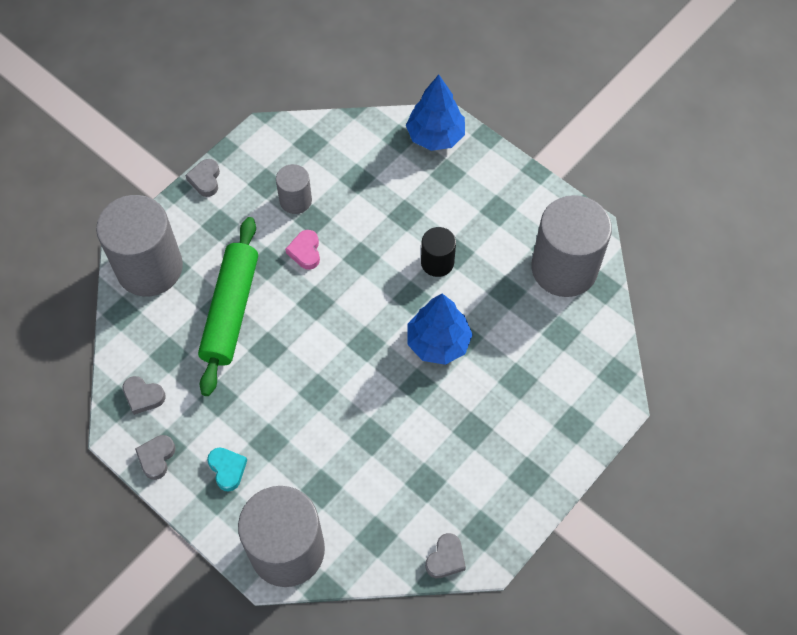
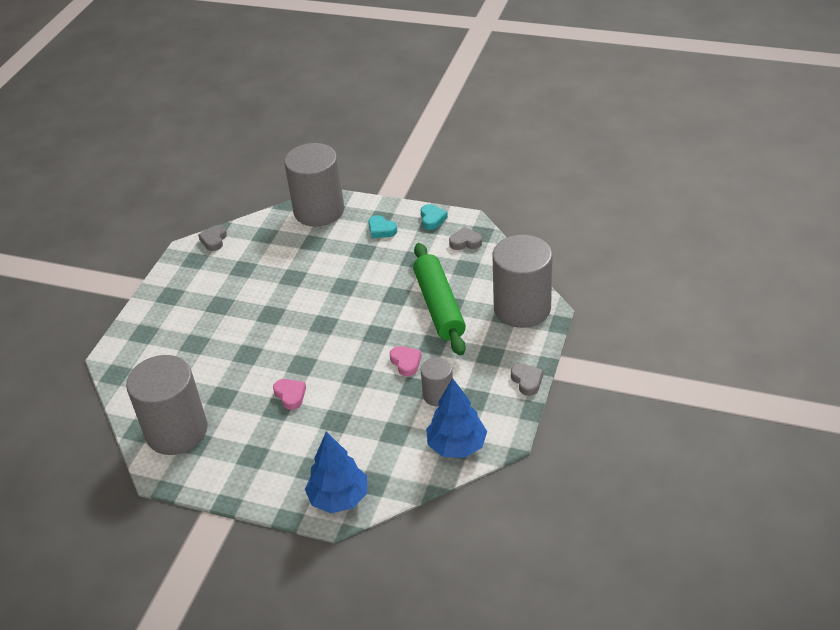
camera: 160 degrees right, 20 degrees down
grey heart [135,435,176,480] -> turquoise heart [421,204,448,230]
blue tree [408,294,473,365] -> blue tree moved to [426,378,487,458]
black cylinder [421,227,456,277] -> pink heart [273,379,306,410]

